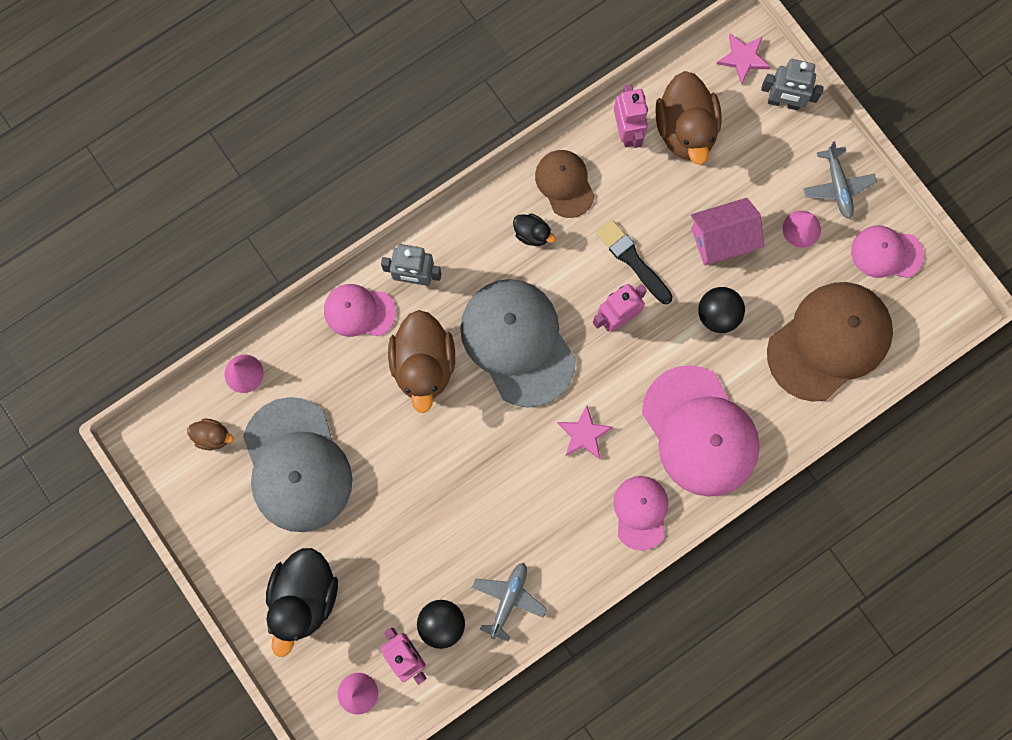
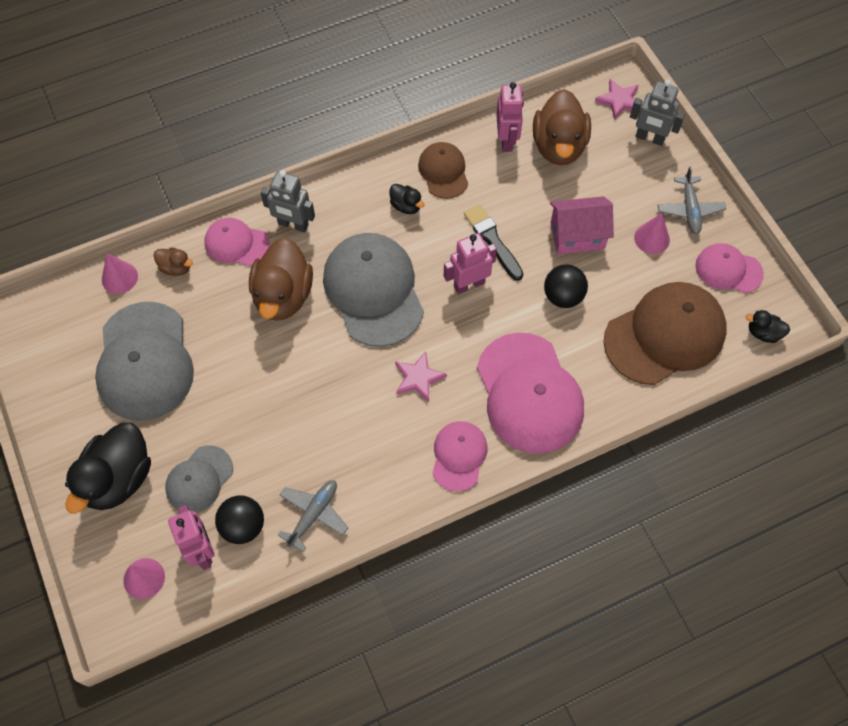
camera: 10 degrees right, 15 degrees down
brown duck [187,419,234,450] -> brown duck moved to [154,247,193,276]
none -> grey cap [165,445,233,512]
none -> black duck [745,310,790,343]

